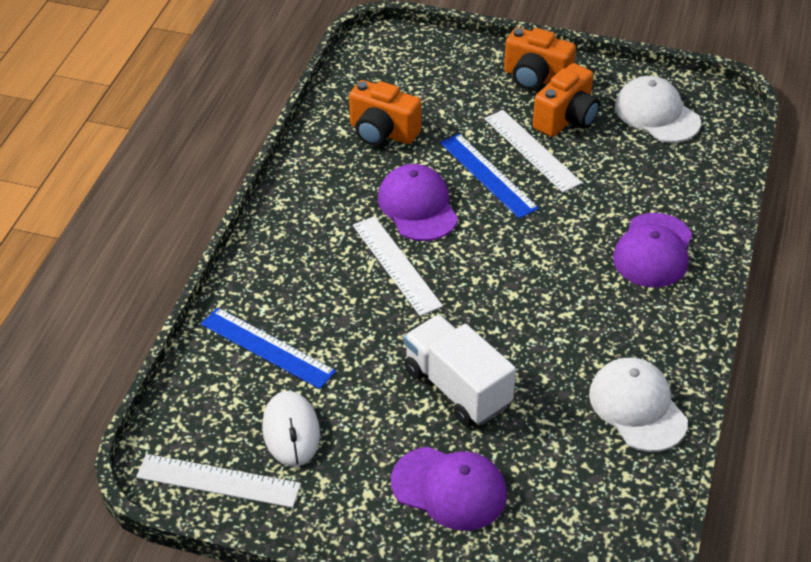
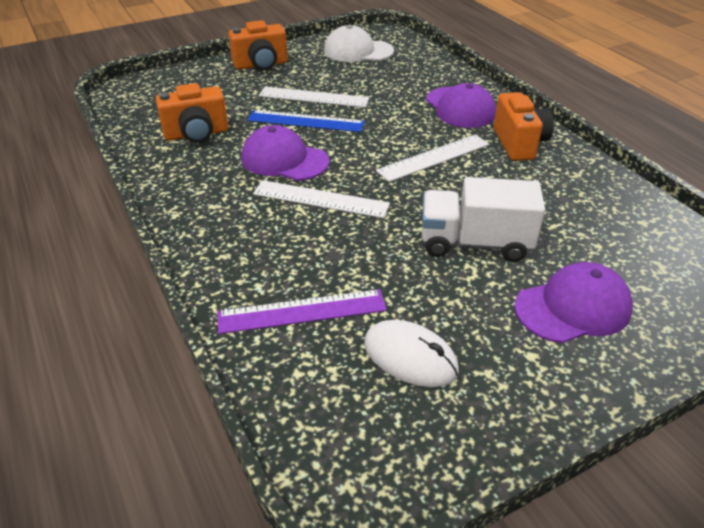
camera: 45 degrees left, 5 degrees down
white ruler [136,454,301,508] -> white ruler moved to [376,134,489,182]
blue ruler [201,307,336,389] -> purple ruler [217,289,387,334]
orange camera [533,63,600,137] -> orange camera moved to [494,92,554,161]
white cap [589,358,688,452] -> none

